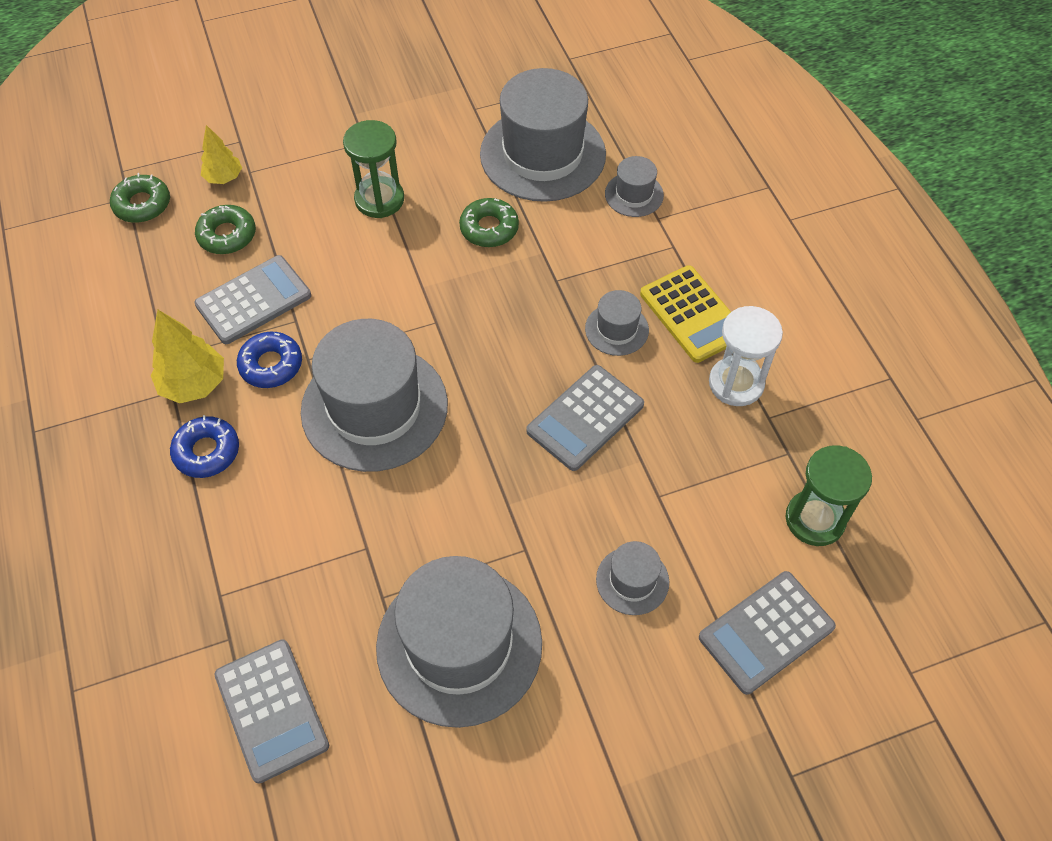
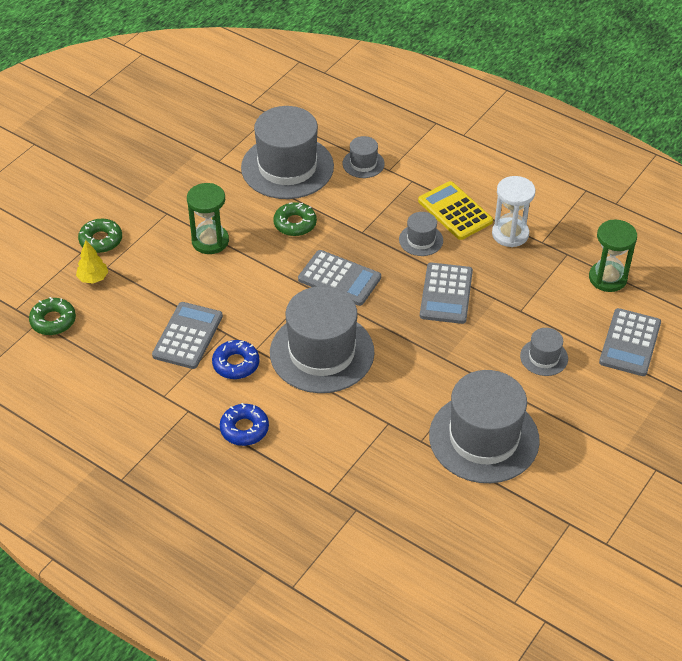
camera: 35 degrees left, 10 degrees down
yellow tree [151,310,224,403] -> none
green donut [195,205,256,254] -> green donut moved to [78,219,122,253]
grey calculator [214,639,329,784] -> grey calculator moved to [298,250,381,306]
yellow calculator [640,265,731,363] -> yellow calculator turned 150 degrees counterclockwise [418,181,493,240]

